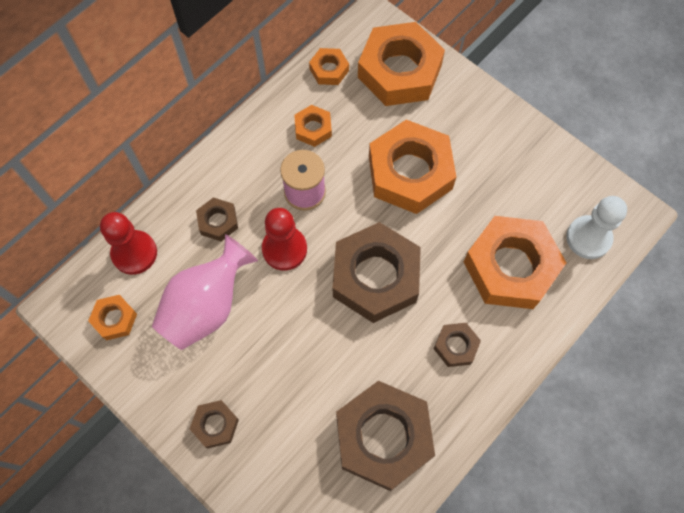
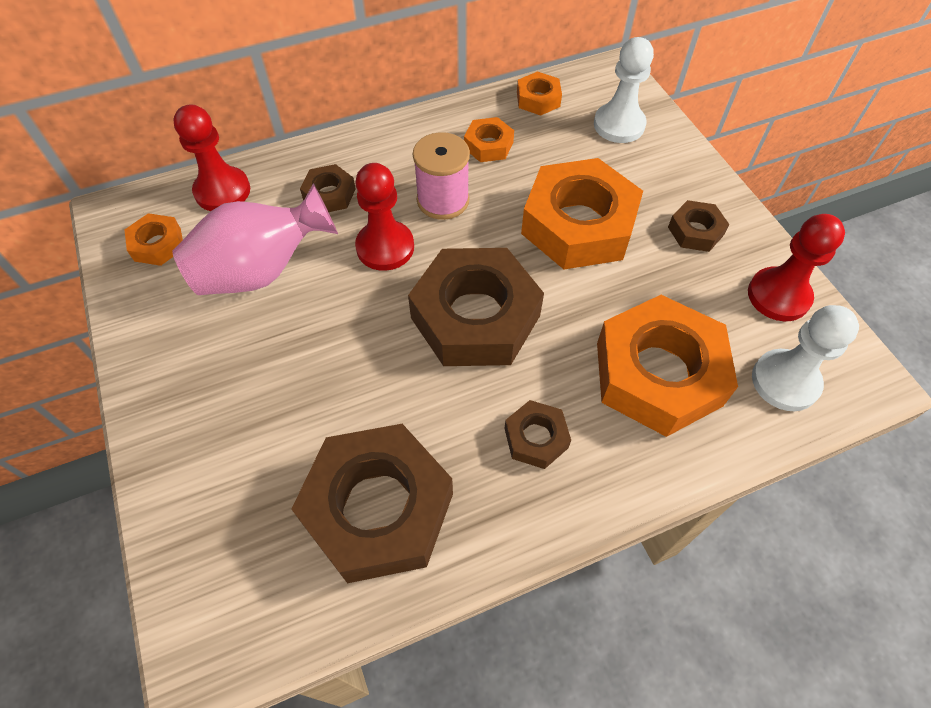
camera: 25 degrees right, 10 degrees down
brown nut [190,400,239,449] -> brown nut moved to [668,200,729,252]
orange nut [358,22,445,106] -> white pawn [594,37,654,143]
none -> red pawn [748,214,845,321]

